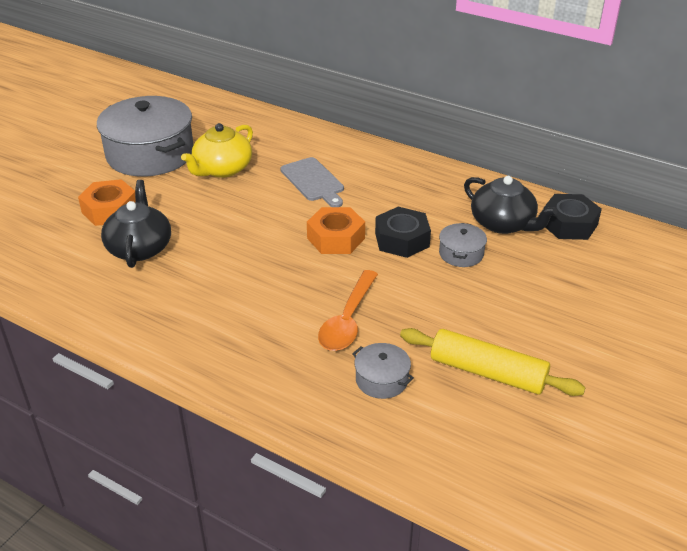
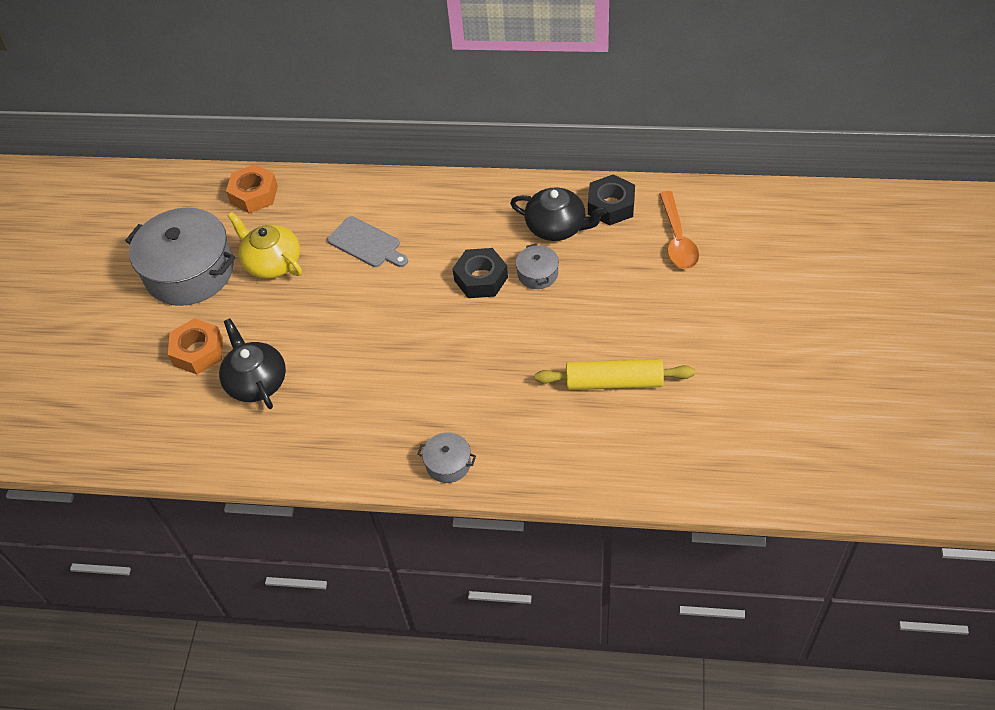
camera: 20 degrees left, 15 degrees up
yellow teapot [181,123,253,178] -> yellow teapot turned 120 degrees clockwise [228,212,302,279]
orange nut [307,207,365,254] -> orange nut moved to [226,164,278,213]
orange spoon [318,270,378,351] -> orange spoon moved to [659,191,699,269]
grey pot [352,343,414,399] -> grey pot moved to [418,432,476,483]

